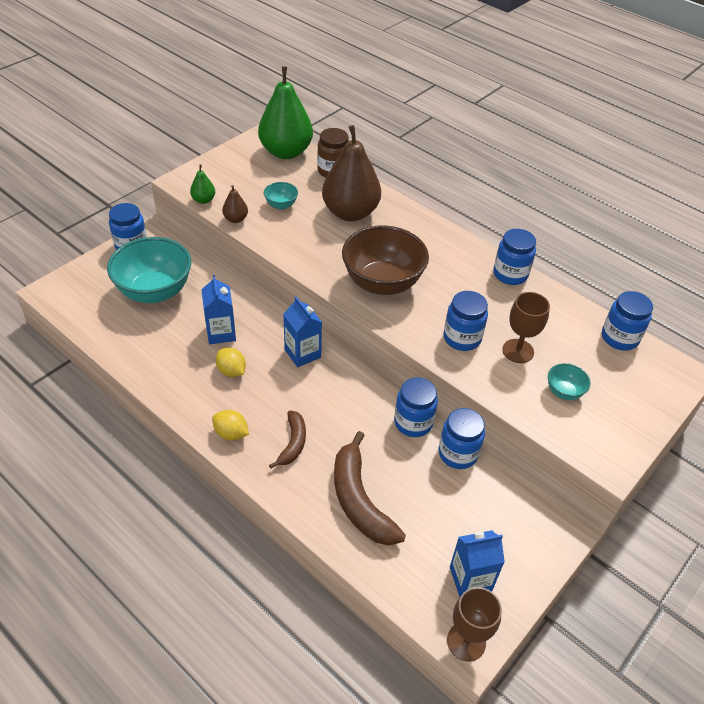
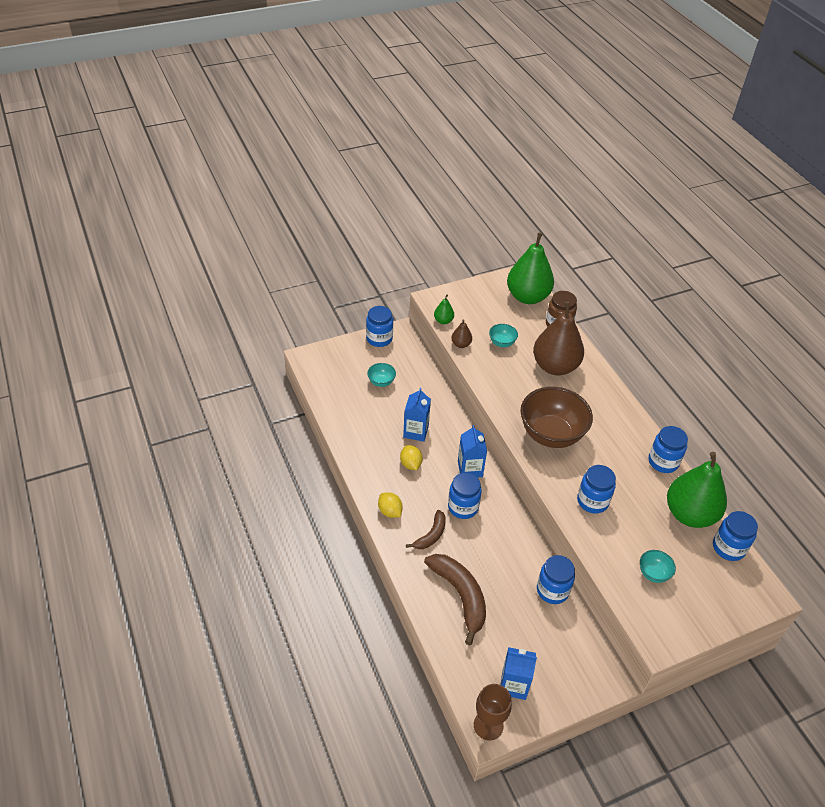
camera: 25 degrees right, 0 degrees up
turquoise bowl [107,237,191,303] -> turquoise bowl [367,363,396,387], size x0.44
brown banana [334,431,406,546] -> brown banana turned 150 degrees clockwise [424,554,486,645]
blue jar [394,377,438,437] -> blue jar moved to [448,472,482,519]
brown goblet [502,292,550,363] -> none
none -> green pear [667,452,727,528]

